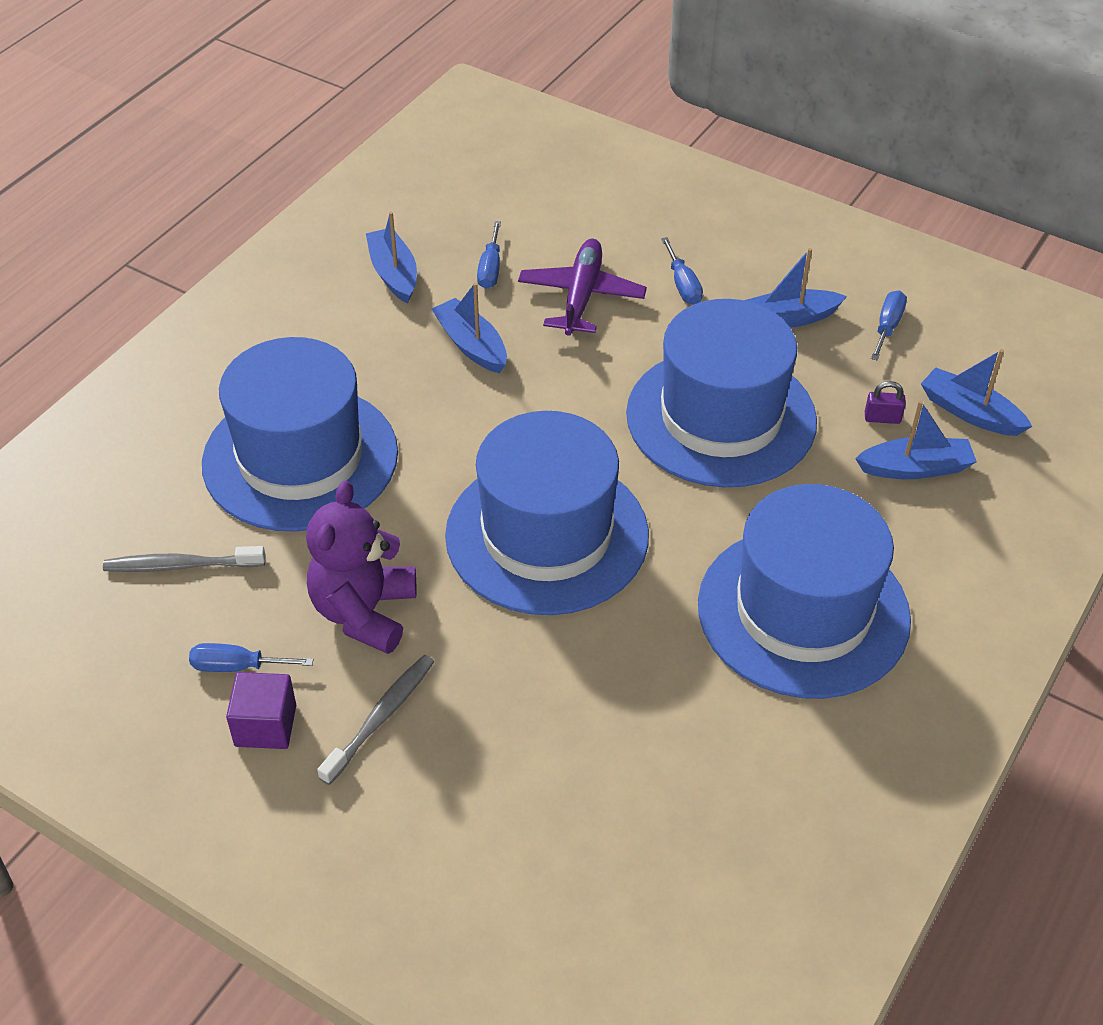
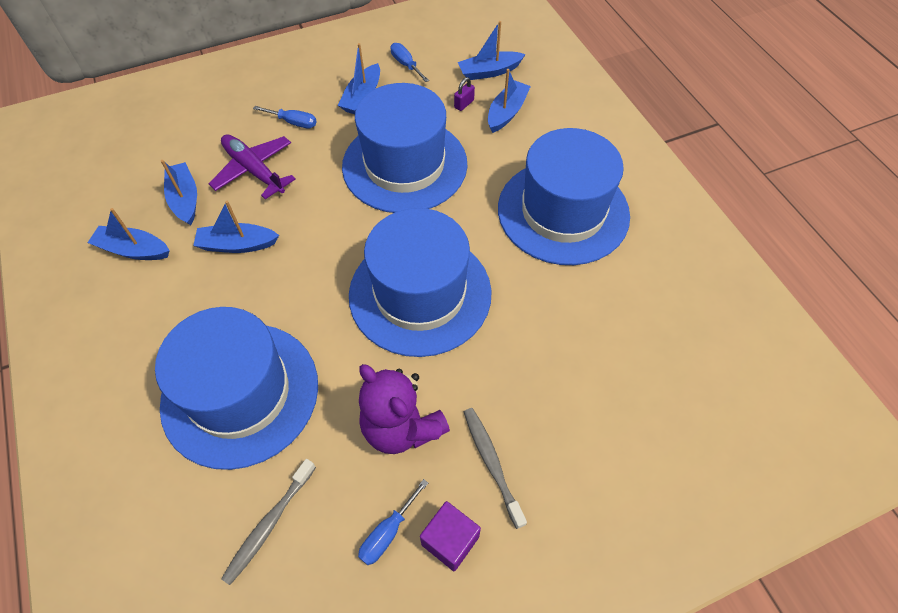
camera: 55 degrees left, 10 degrees up
blue screwdriver [477,221,501,289] -> blue boat [161,160,197,225]

